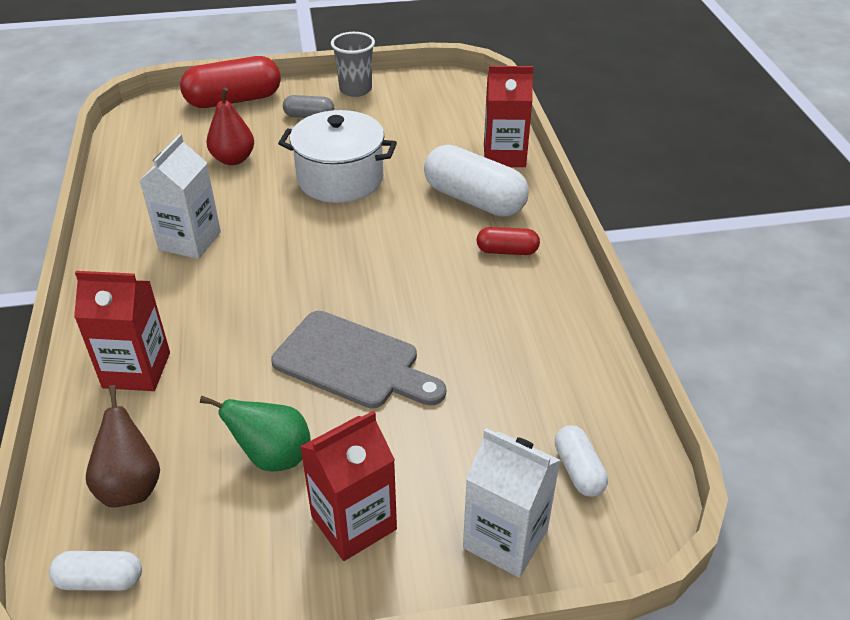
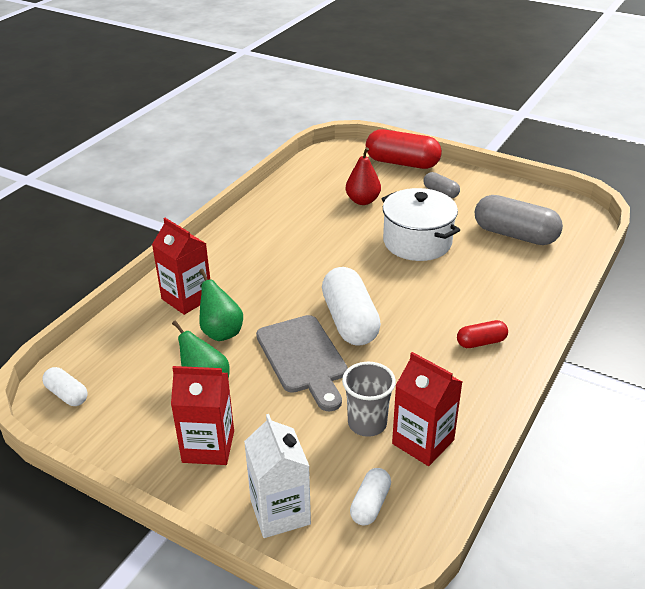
camera: 40 degrees right, 5 degrees down
brown pear [86,385,160,508] -> none
white carton [139,134,221,259] -> none
grey cup [331,32,375,97] -> grey cup moved to [342,362,396,437]
white capsule [424,145,529,217] -> white capsule moved to [322,267,381,346]
red capsule [476,227,540,255] -> red capsule turned 60 degrees counterclockwise [457,320,508,348]
red carton [484,66,533,167] -> red carton moved to [392,352,462,466]
none -> green pear [199,269,243,341]
none -> grey capsule [475,195,563,245]

